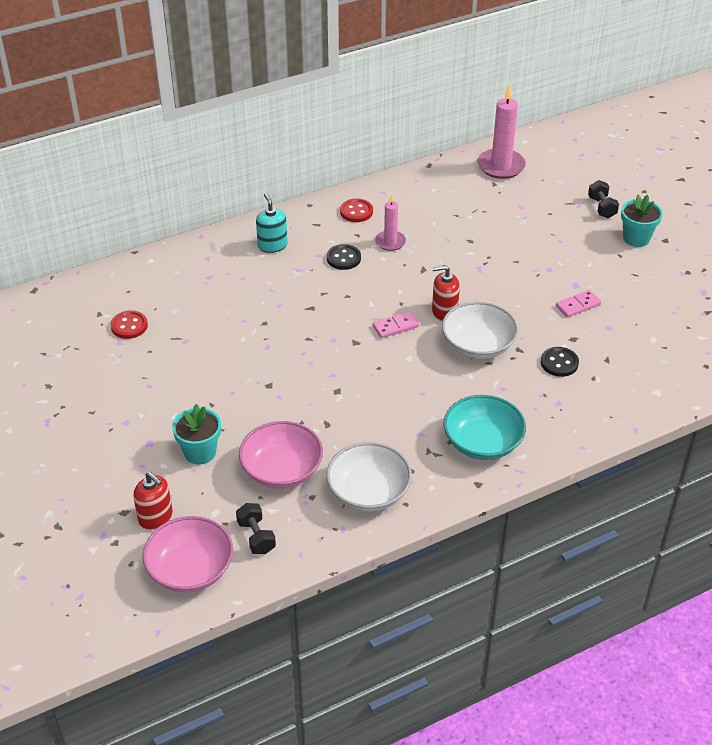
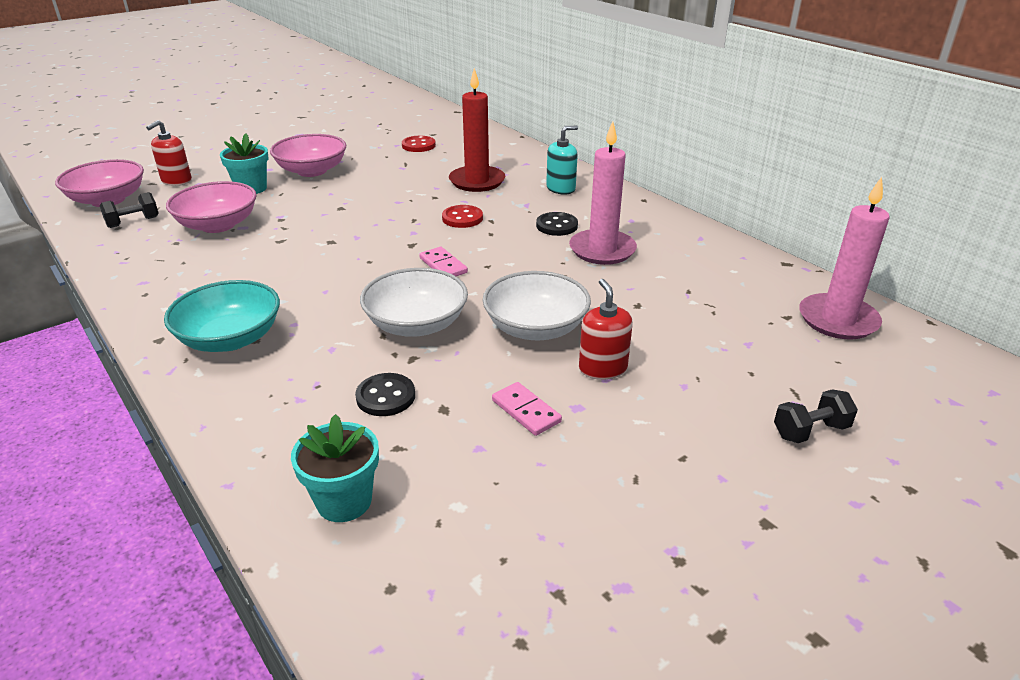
camera: 80 degrees right, 10 degrees down
white bowl [326,442,412,512] -> white bowl moved to [482,271,591,340]
red button [340,198,373,222] -> red button moved to [442,205,483,228]
pink candle [375,194,406,251] -> pink candle [569,121,637,265], size x1.68
red soap dispenser [432,265,460,321] -> red soap dispenser moved to [579,279,633,380]
turquoise flower pot [621,195,663,247] -> turquoise flower pot moved to [291,414,379,522]
none -> pink bowl [270,134,346,177]
none -> red candle [449,68,505,192]

